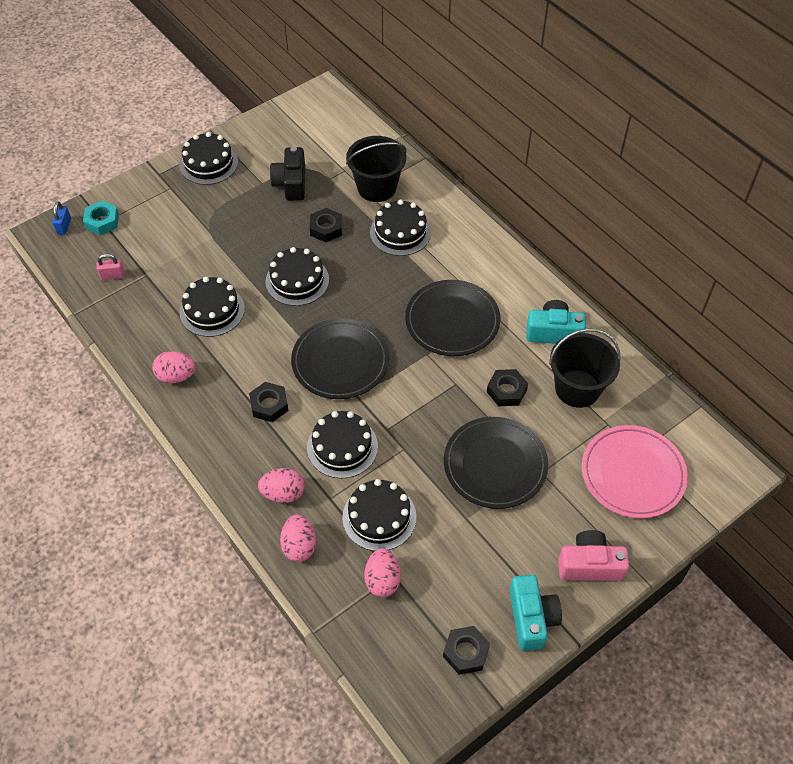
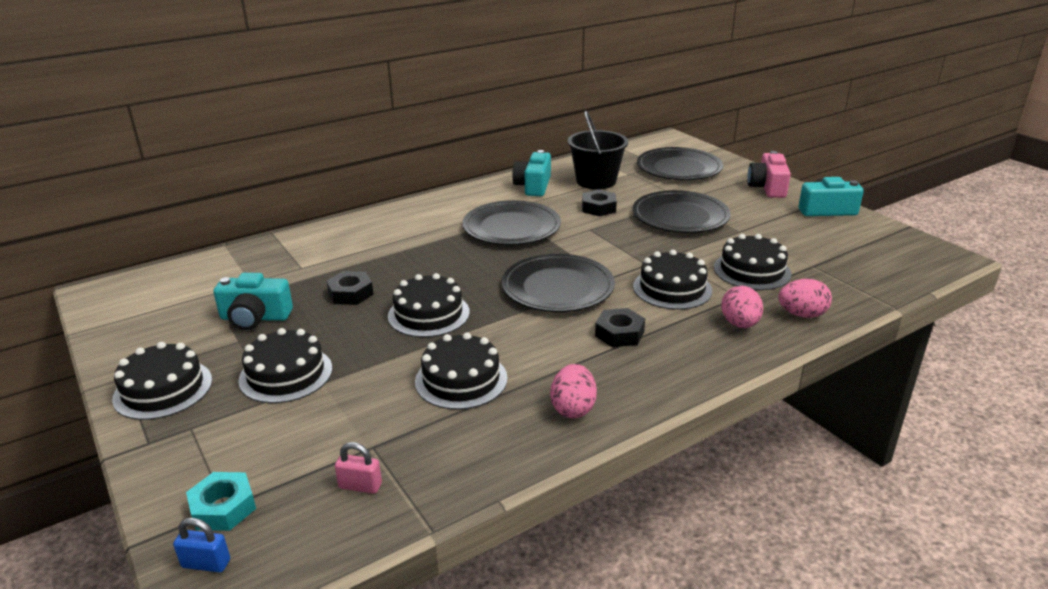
camera: 85 degrees left, 25 degrees down
pink padlock [96,254,125,280] -> pink padlock turned 75 degrees counterclockwise [335,442,382,494]
black camera [270,147,305,201] -> turquoise camera [213,273,293,330]
black bucket [346,136,407,202] -> none
pink egg [364,548,401,597] -> none
black cake [370,200,431,256] -> black cake moved to [238,328,332,403]
black nut [443,626,490,675] -> none
pink plate [582,425,688,518] -> black plate [637,147,723,180]

